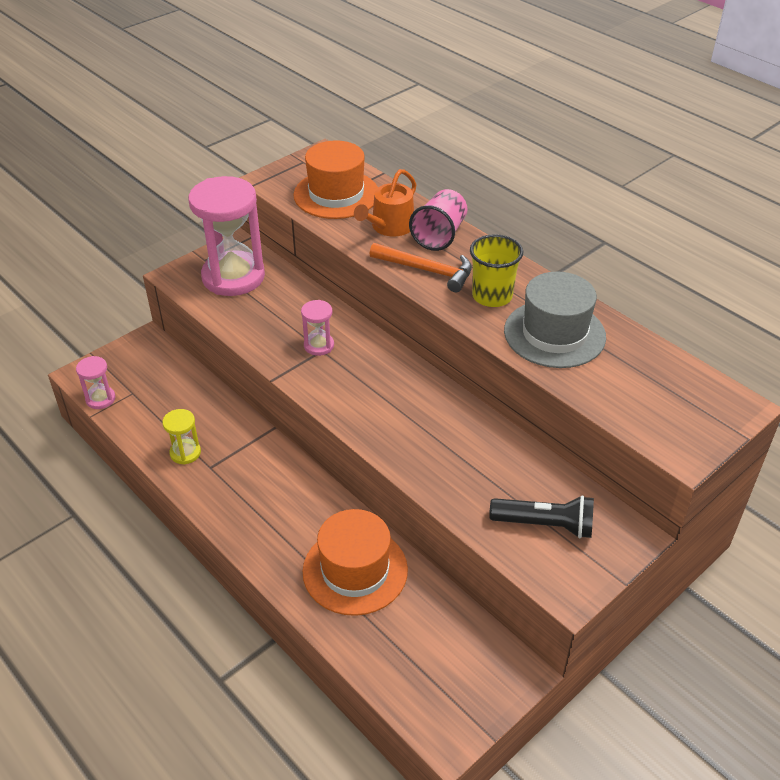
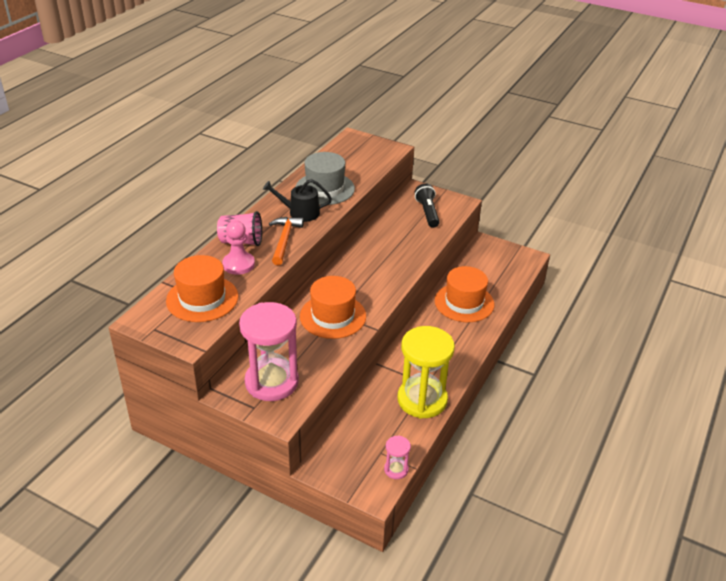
camera: 110 degrees left, 5 degrees down
yellow hourglass [162,409,201,465] -> yellow hourglass [398,326,455,419], size x2.24
pink hourglass [301,300,334,356] -> orange hat [300,276,366,339]
orange watering can [354,169,416,237] -> pink pawn [222,220,255,275]
yellow cup [470,234,523,307] -> black watering can [263,179,332,222]

